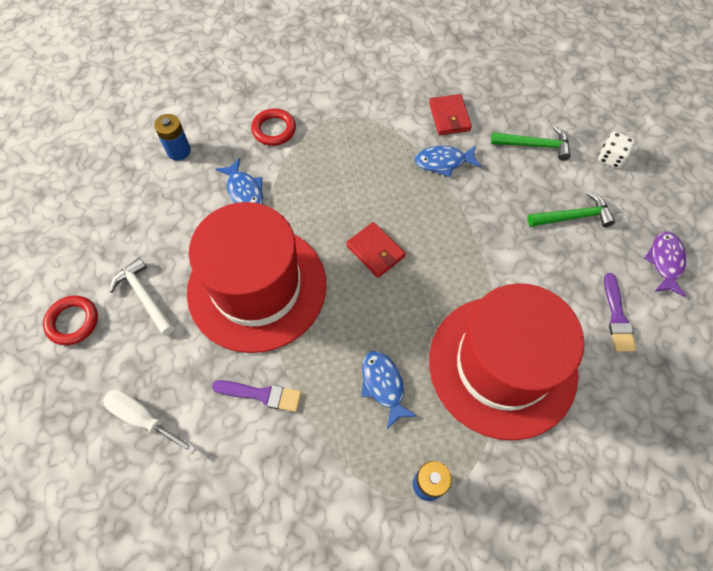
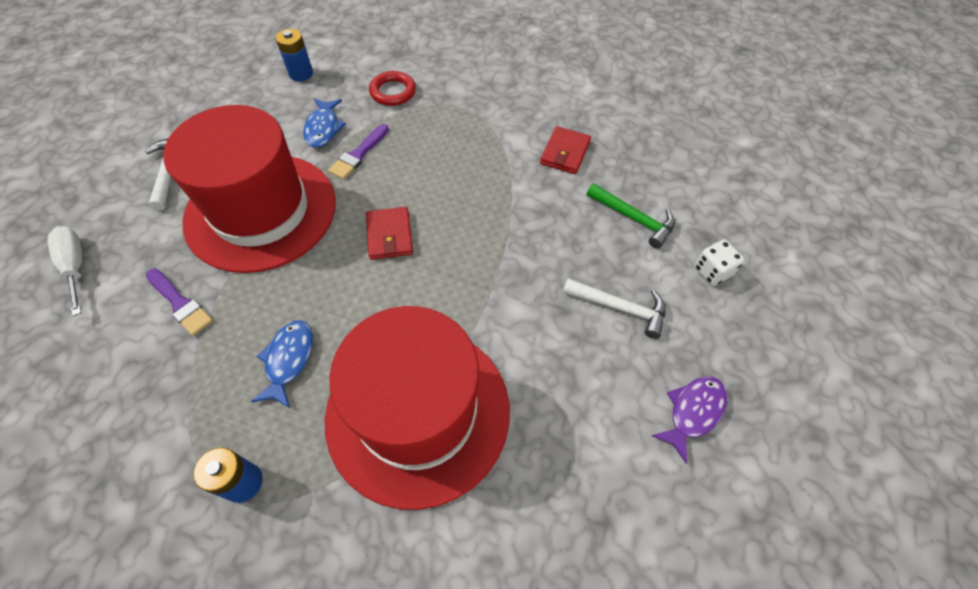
camera: 30 degrees right, 5 degrees down
red ring [43,295,98,345] -> none
blue fish [415,145,481,177] -> none
green hammer [528,192,615,227] -> white hammer [563,278,666,339]
purple brush [604,273,636,351] -> purple brush moved to [328,124,389,180]

